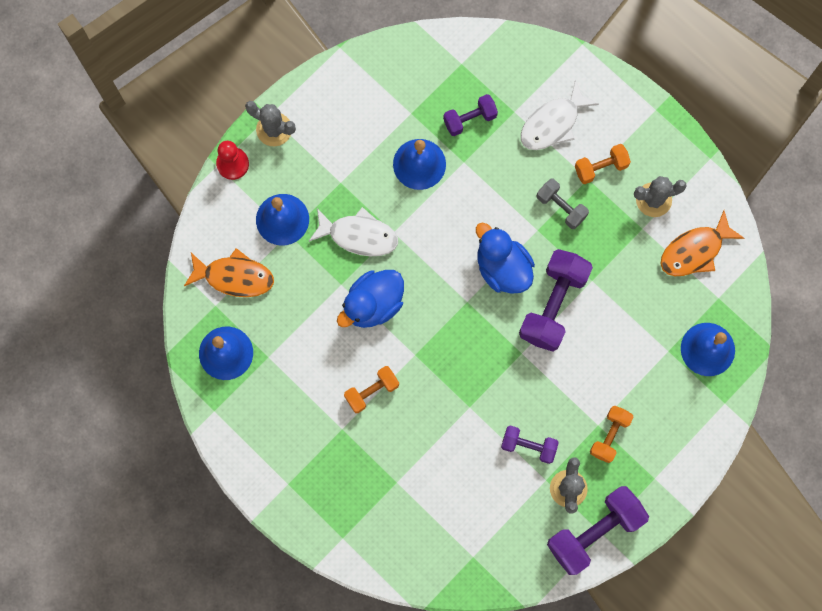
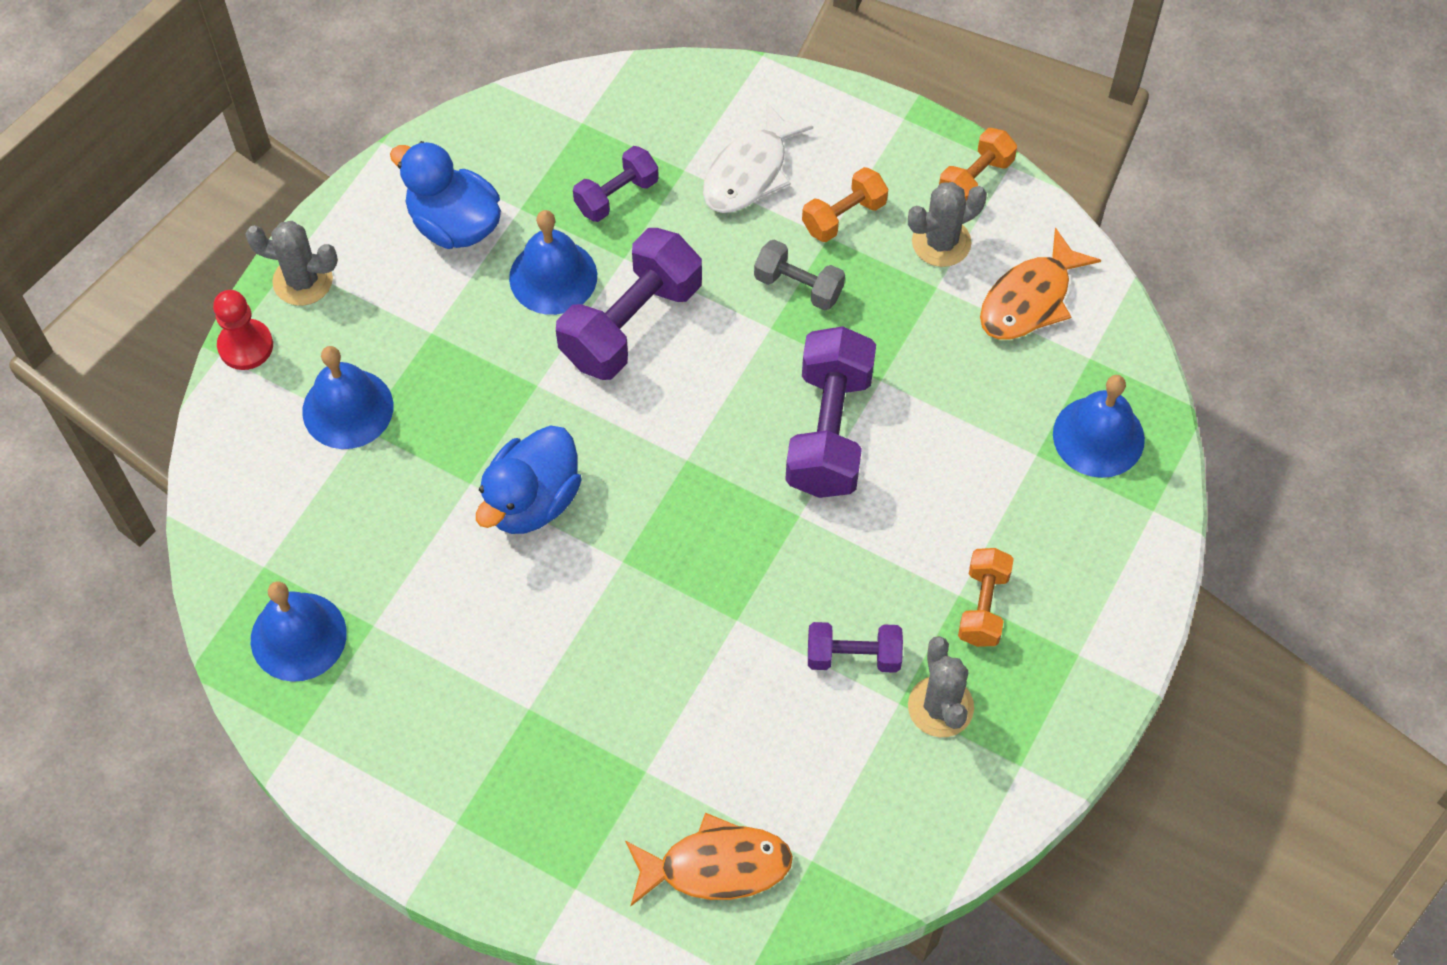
camera: 15 degrees left, 15 degrees down
orange fish [184,248,274,297] -> orange fish moved to [625,813,793,906]
white fish [309,207,398,256] -> none
orange dumbbell [344,366,399,413] -> orange dumbbell moved to [939,128,1017,200]
blue duck [476,222,535,294] -> blue duck moved to [390,141,501,249]
purple dumbbell [547,486,649,575] -> purple dumbbell moved to [556,228,702,380]

